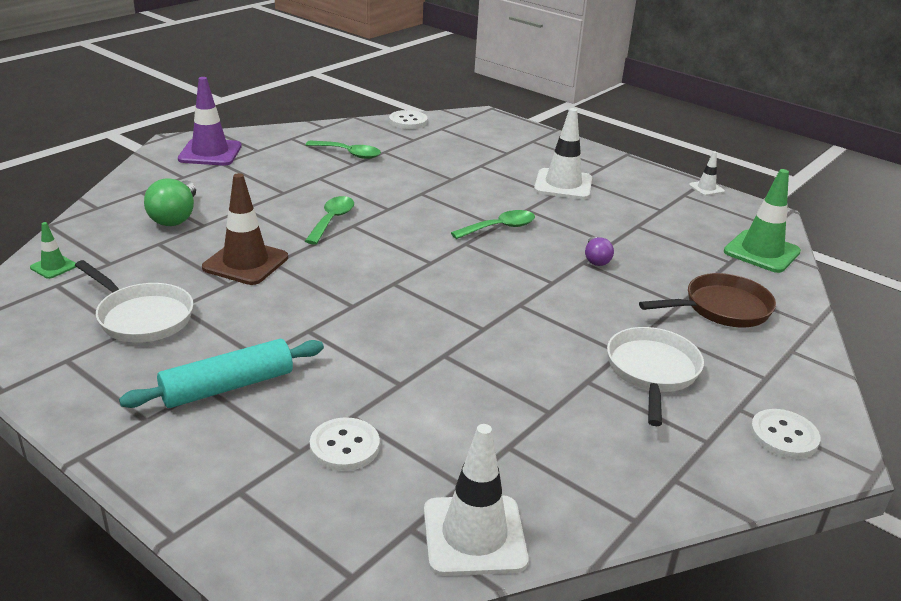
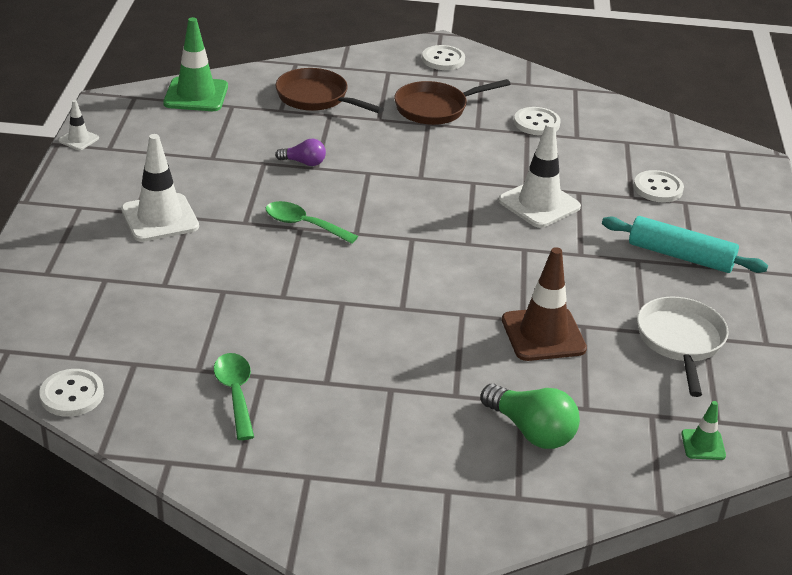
camera: 125 degrees left, 5 degrees up
green light bulb [144,178,196,226] -> green light bulb turned 75 degrees clockwise [481,384,580,449]
purple traffic cone [178,77,242,166] -> none
green spoon [305,196,354,245] -> none
white traffic cone [424,424,528,576] -> white traffic cone moved to [498,122,581,228]
purple light bulb [585,237,614,266] -> purple light bulb turned 45 degrees clockwise [275,139,326,166]
white pan [607,327,704,426] -> brown pan [394,79,510,125]
none -> white button [514,107,561,136]

